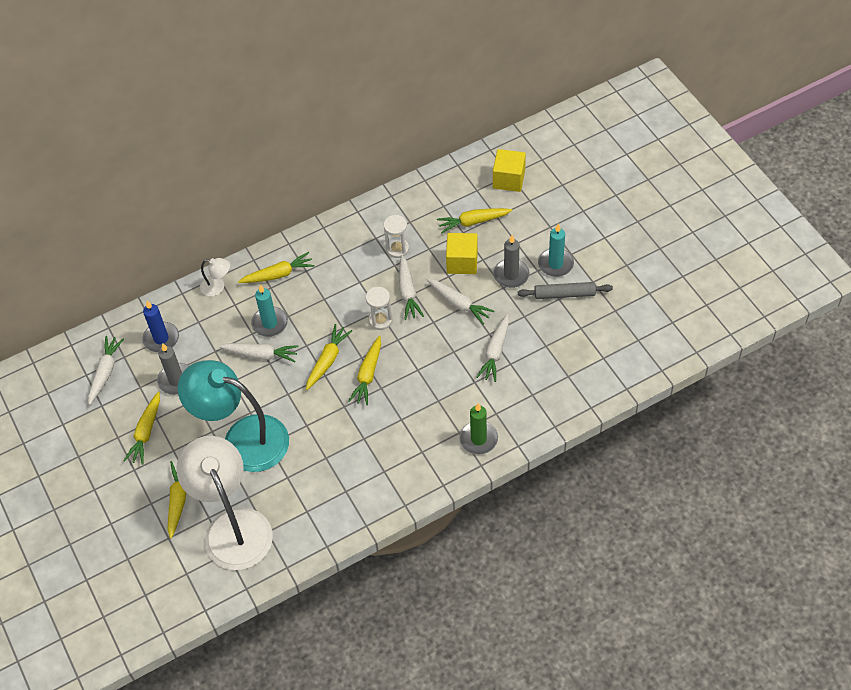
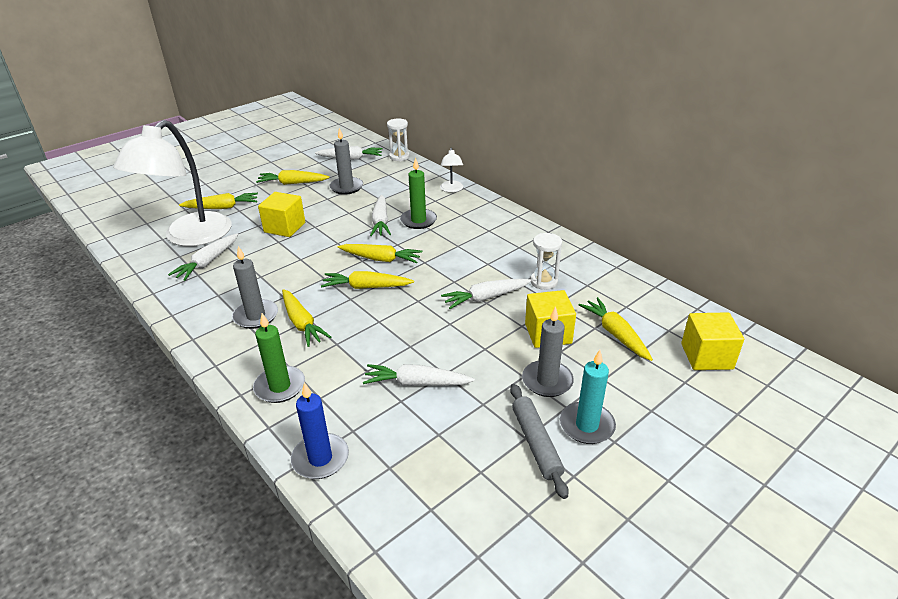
camera: 75 degrees right, 20 degrees down
blue candle [142,301,179,352] -> blue candle moved to [291,382,349,479]
white lamp [176,436,273,570] -> white lamp turned 150 degrees clockwise [113,120,232,247]
turquoise lamp [178,360,289,472] -> yellow cube [258,192,305,237]
yellow carrot [238,252,314,283] -> yellow carrot moved to [282,289,331,347]
turquoise candle [251,285,288,337] -> green candle [400,157,437,229]
white hourglass [366,287,393,330] -> white hourglass moved to [387,119,410,161]
white carrot [427,279,495,324] -> white carrot moved to [168,234,238,281]
none -> grey candle [232,246,278,329]

